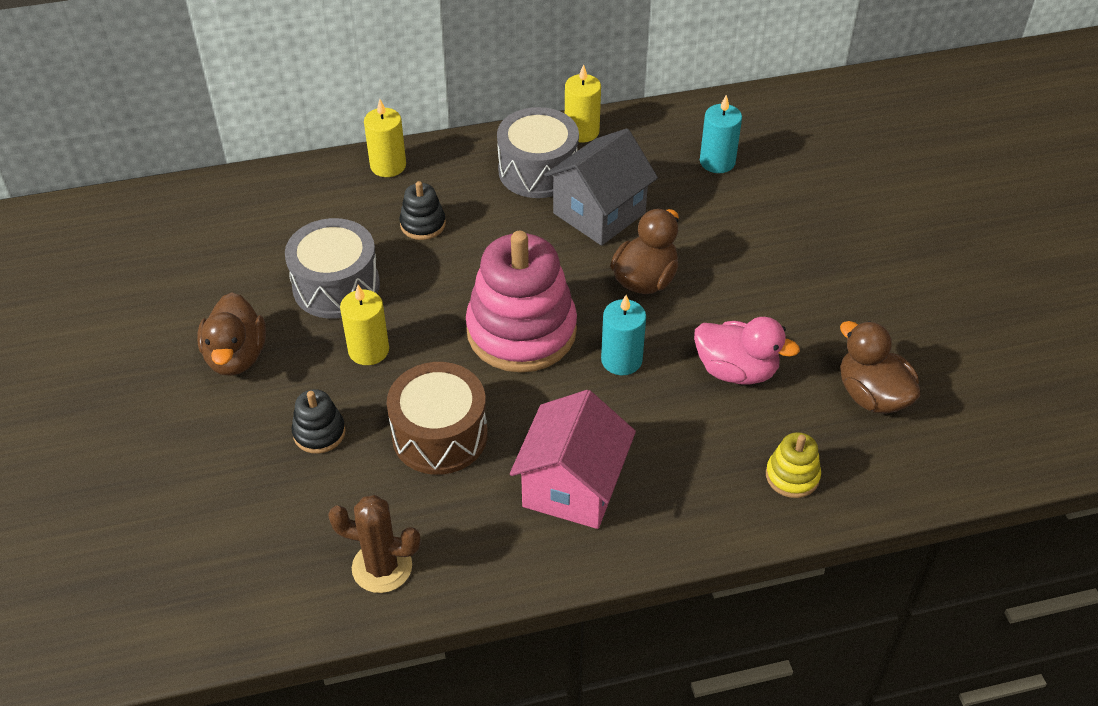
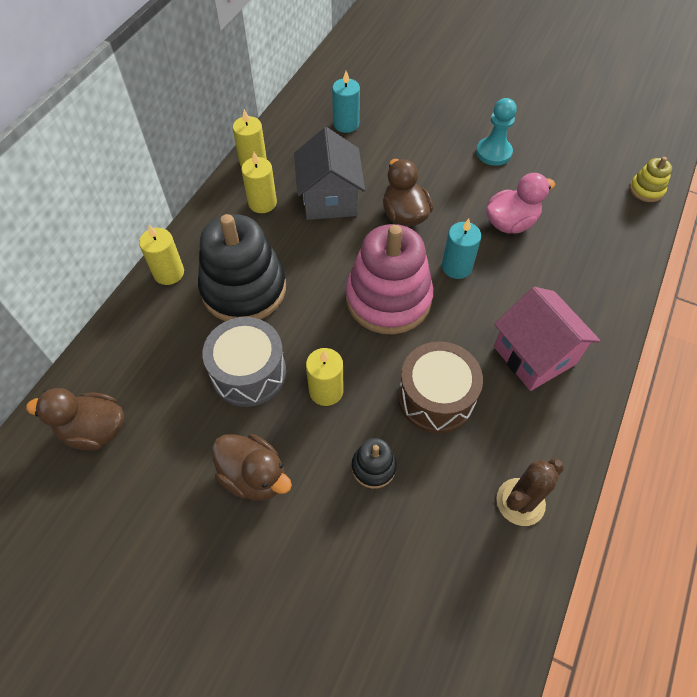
camera: 50 degrees left, 10 degrees up
black stacking toy [399,181,446,240] -> black stacking toy [198,214,286,322], size x2.24
grey drum [497,107,579,198] -> yellow candle [241,152,277,213]
yellow stacking toy [766,432,821,498] -> yellow stacking toy moved to [630,157,672,202]
brown duck [840,321,921,414] -> brown duck moved to [26,388,124,451]
none -> turquoise pawn [476,98,517,166]

